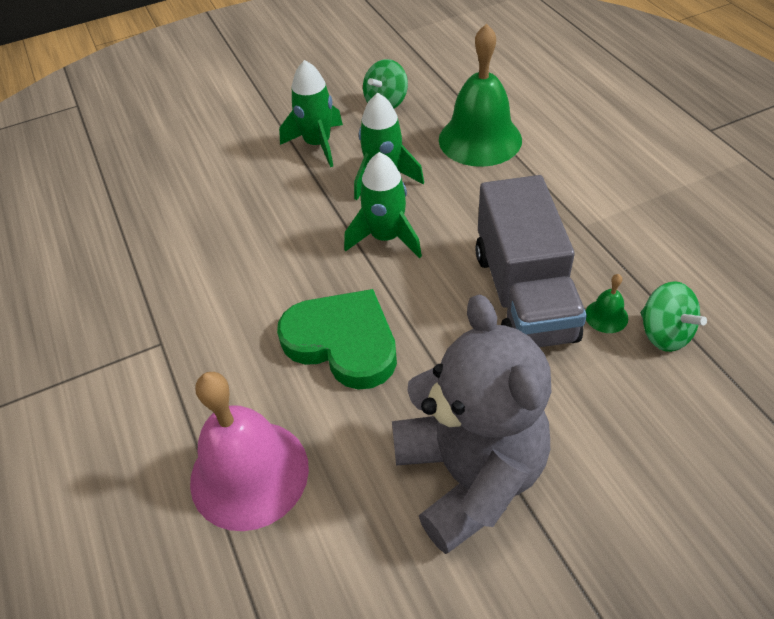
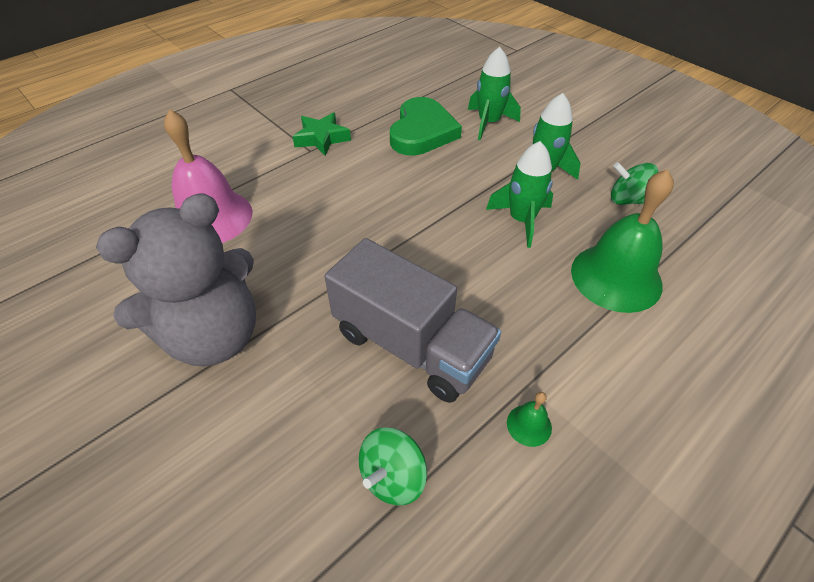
camera: 70 degrees right, 0 degrees up
green heart [277,289,397,390] -> green heart moved to [390,97,462,156]
green rocket [344,152,422,258] -> green rocket moved to [468,47,521,140]
grey truck [475,175,587,347] -> grey truck turned 120 degrees counterclockwise [325,238,501,403]
green bell [585,274,628,333] -> green bell moved to [507,392,552,447]
none -> green star [292,112,351,156]

